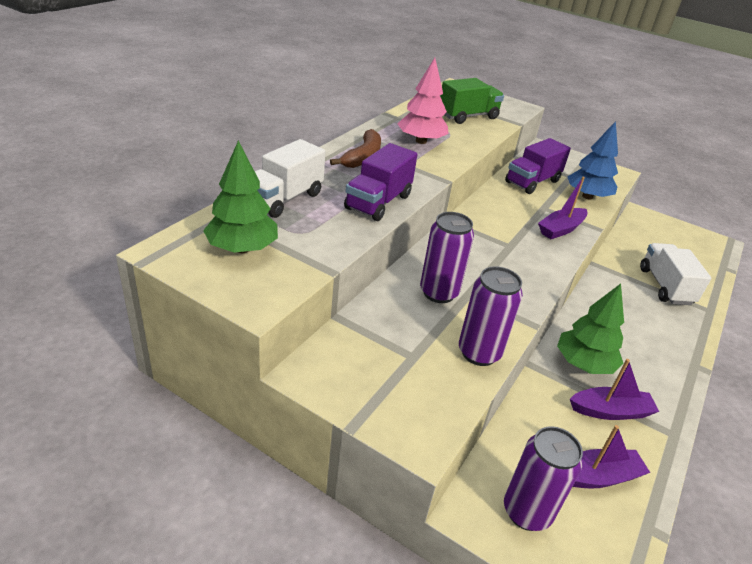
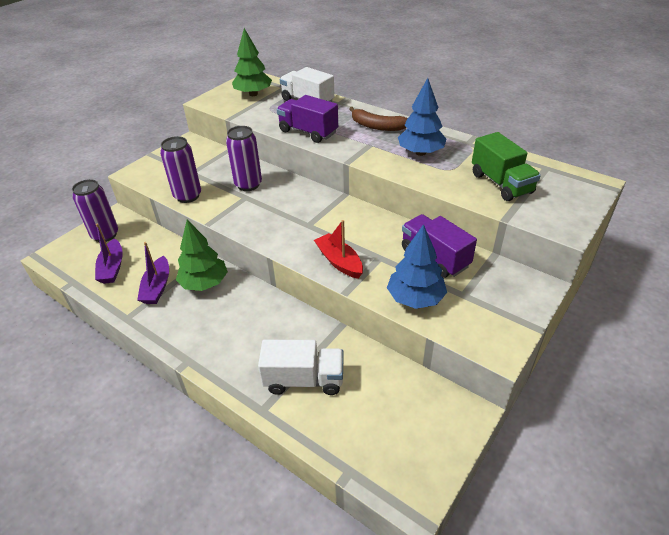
camera: 100 degrees right, 5 degrees up
pink tree [398,58,449,144] -> blue tree [398,78,446,156]
purple boat [538,177,588,239] -> red boat [314,220,363,279]

